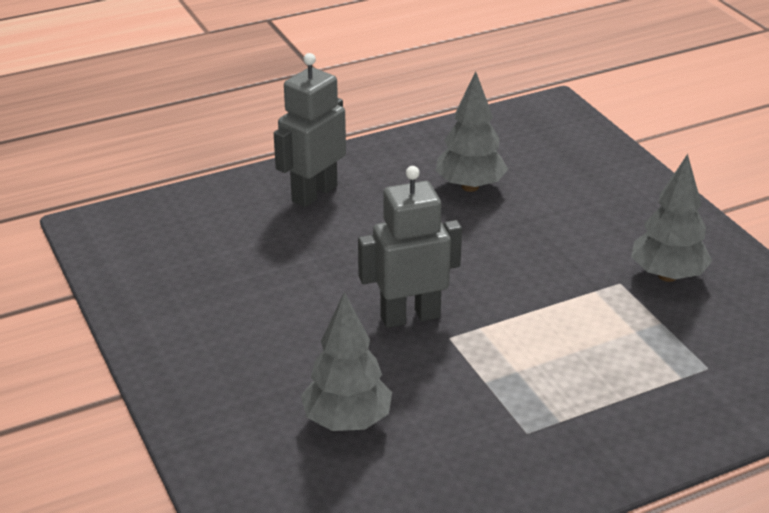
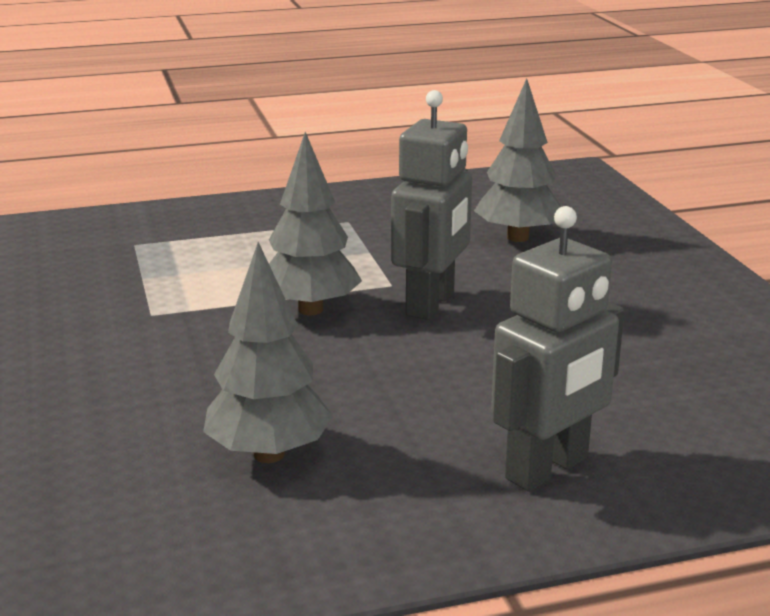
camera: 170 degrees left, 10 degrees down
grey robot [358,166,462,328] -> grey robot turned 60 degrees counterclockwise [391,90,472,320]
grey tree [631,154,712,282] -> grey tree moved to [269,132,362,315]

